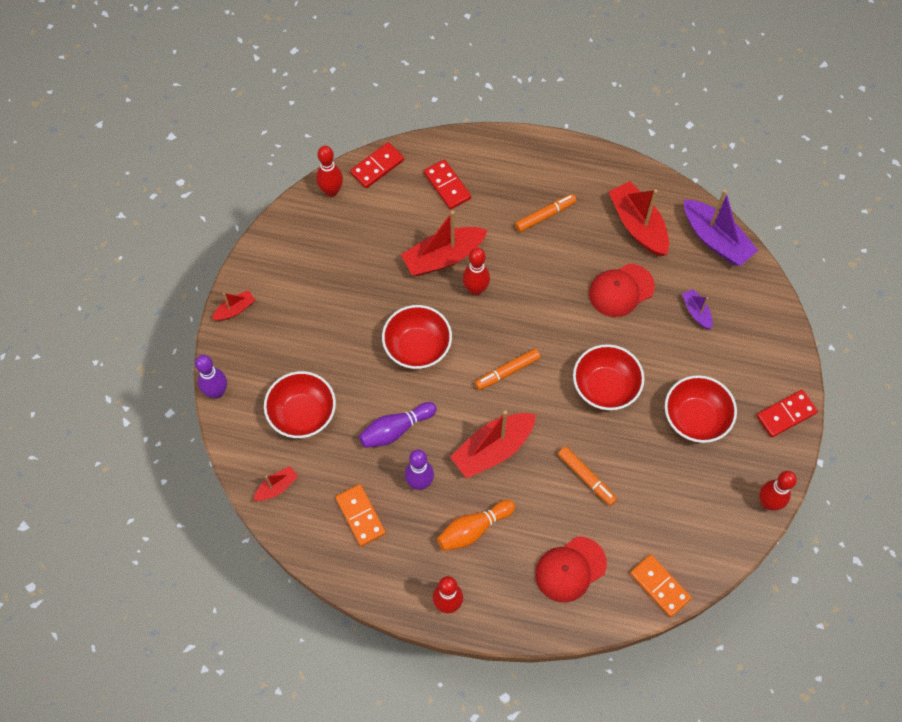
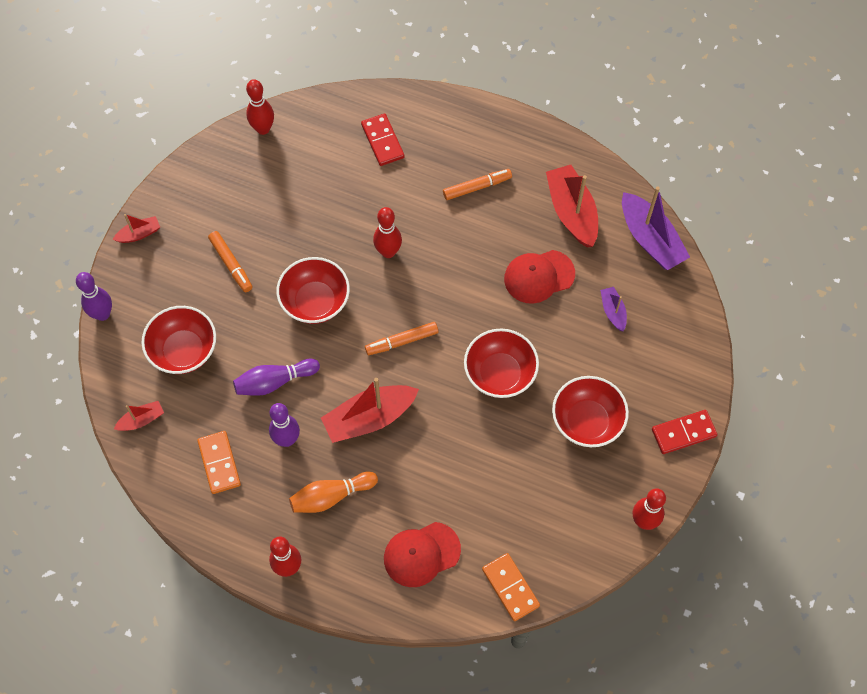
camera: 10 degrees right, 0 degrees up
red domino [350,142,404,188] -> none
red boat [401,211,488,276] -> none
orange marker [558,446,617,506] -> orange marker moved to [208,231,252,292]

